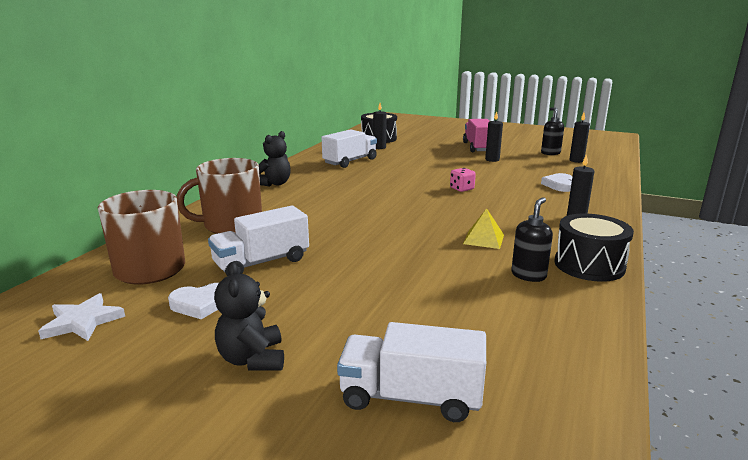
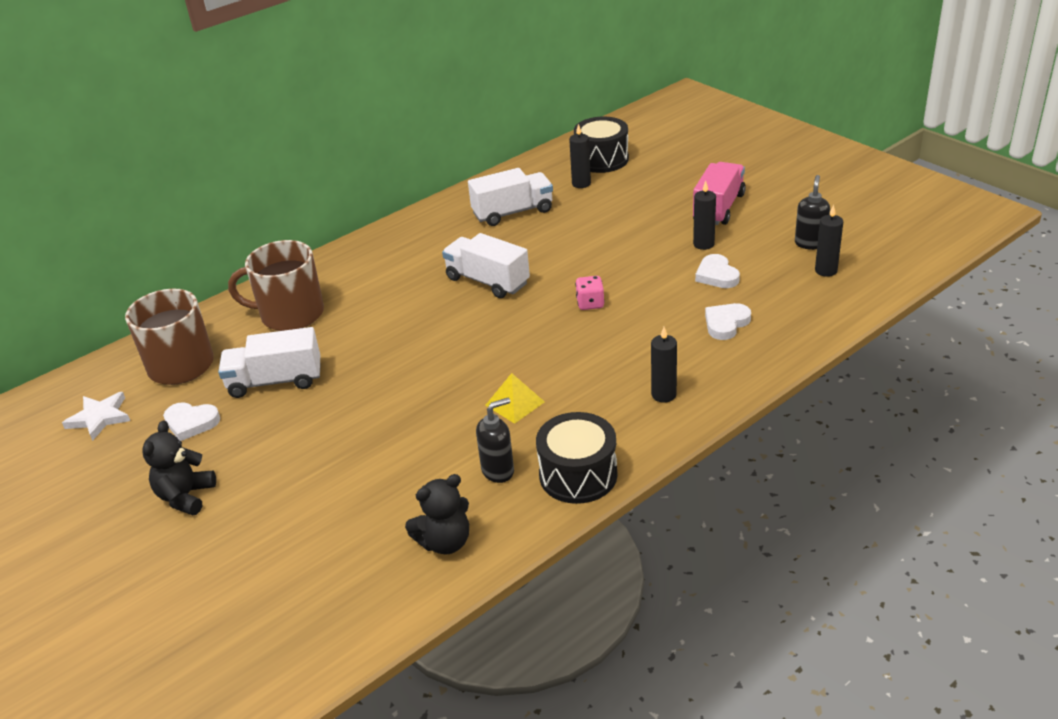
camera: 30 degrees right, 15 degrees up
black teddy bear [259,131,291,186] -> black teddy bear moved to [405,474,469,555]
white truck [337,322,486,422] -> white truck moved to [442,233,530,298]
none -> white heart [695,254,740,288]

